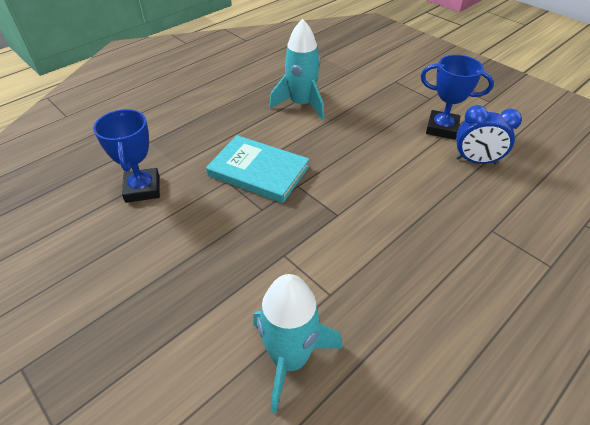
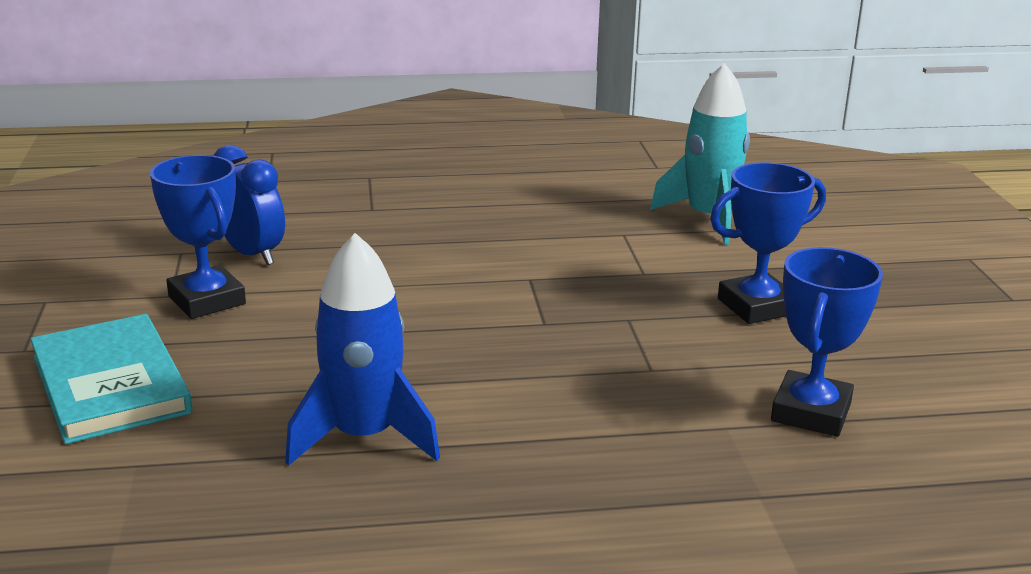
camera: 145 degrees left, 20 degrees down
turquoise book [206,135,309,203] -> turquoise book moved to [30,314,192,444]
turquoise rocket [269,19,324,120] -> blue rocket [285,233,440,466]
none -> blue trophy [710,162,826,324]

